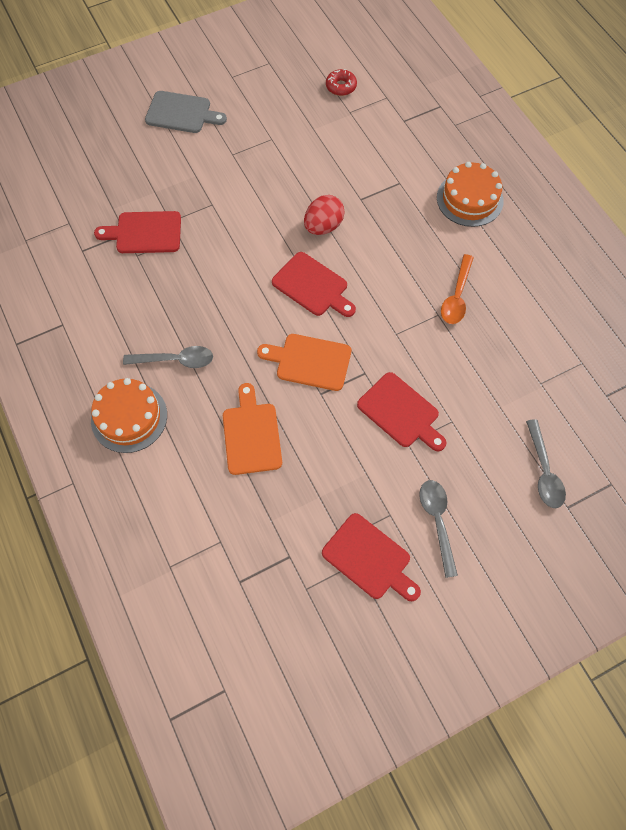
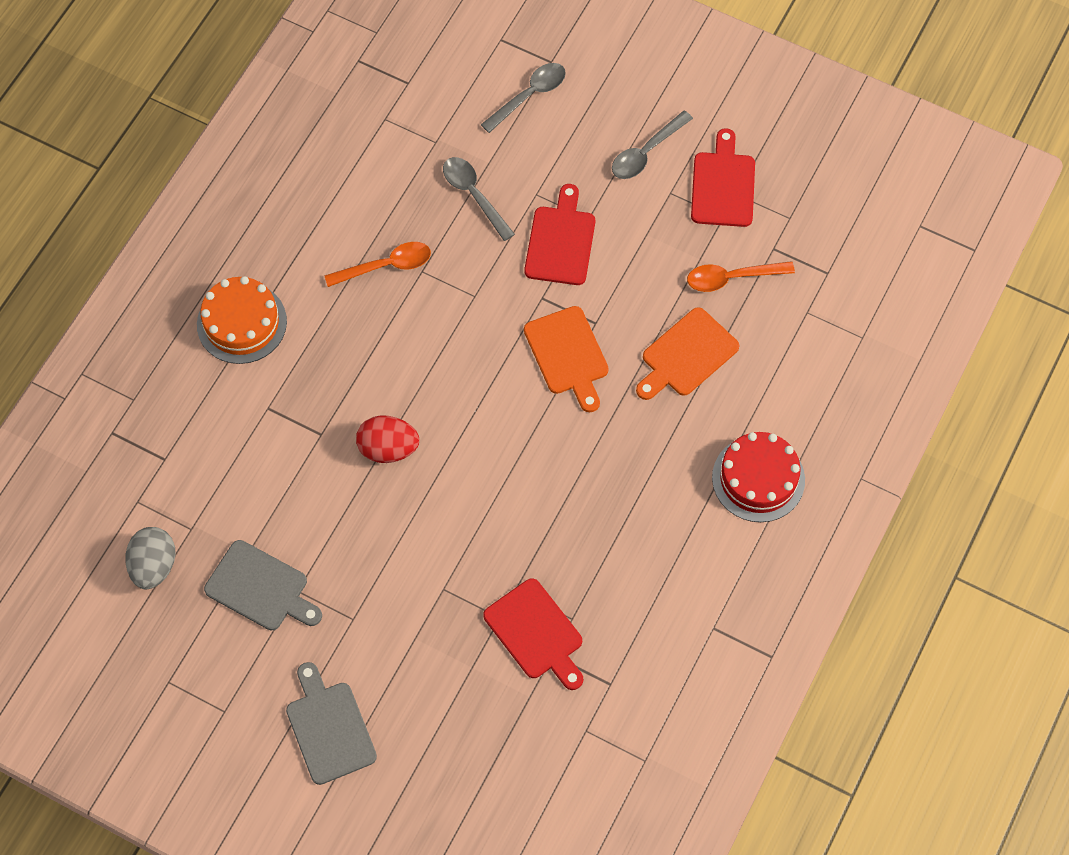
camera: 125 degrees left, 0 degrees up
orange cake [91,378,167,453] -> red cake [712,432,805,522]
grey spoon [123,346,213,368] -> grey spoon moved to [443,157,515,241]
red cutting board [272,252,356,317] -> none
red donut [326,69,357,96] -> grey egg [125,527,176,589]
none -> grey cutting board [204,540,322,630]
none -> orange spoon [687,261,795,292]

